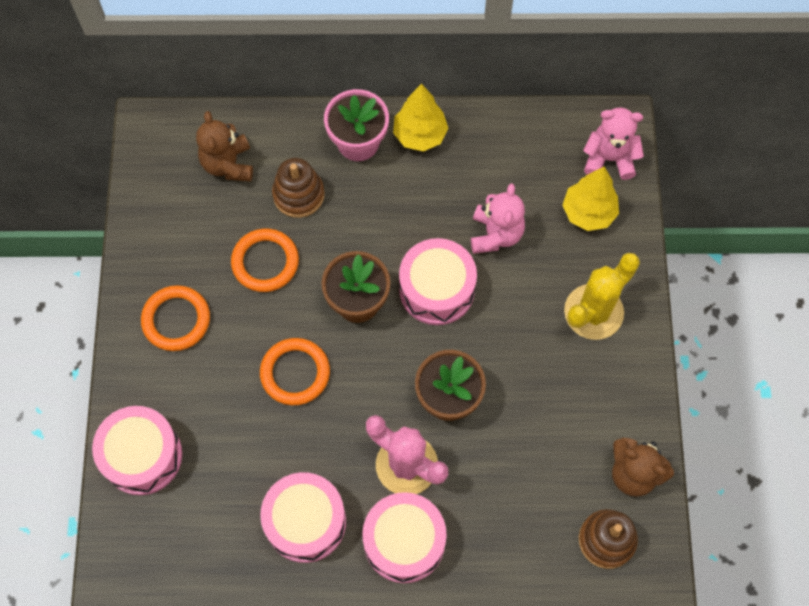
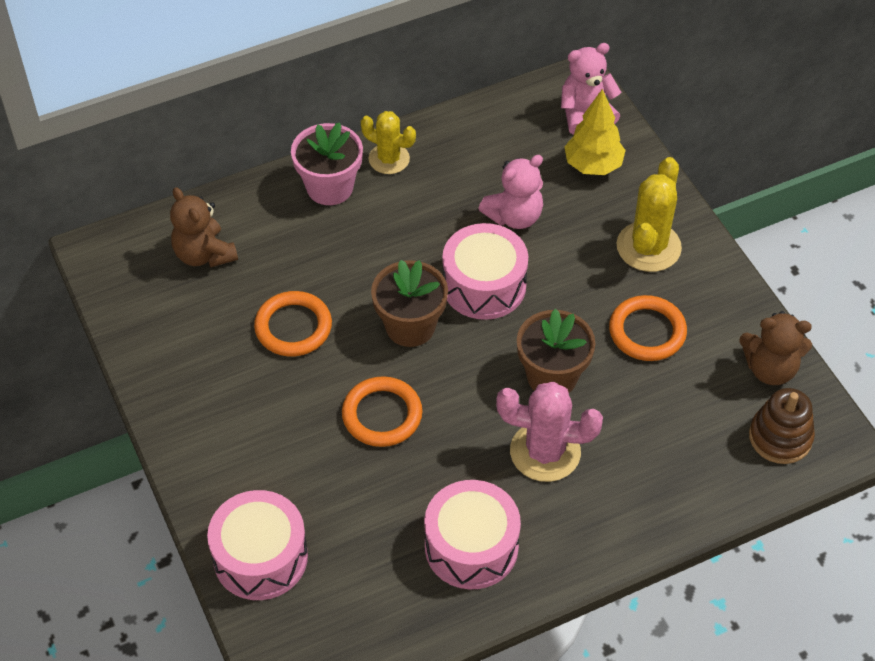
camera: 25 degrees left, 15 degrees down
orange ring [141,285,210,351] -> orange ring moved to [609,295,687,361]
brown stacking toy [272,158,325,218] -> none
pink drum [362,492,447,583] -> none
yellow tree [393,84,448,152] -> yellow cactus [361,111,416,174]
pink teddy bear [471,183,525,254] -> pink teddy bear turned 75 degrees clockwise [478,155,543,229]

